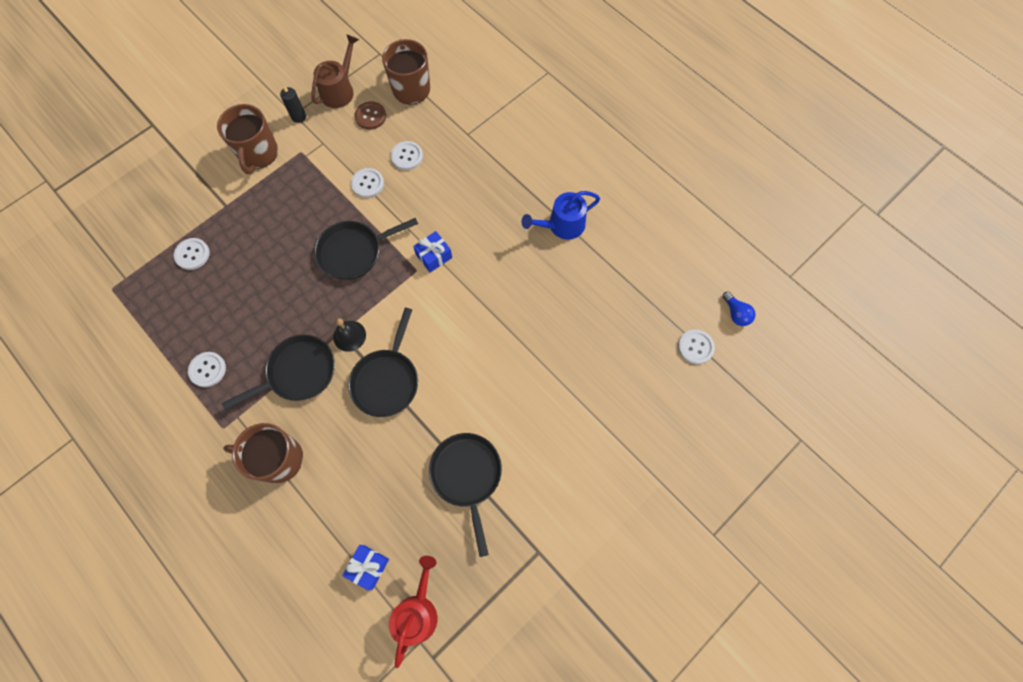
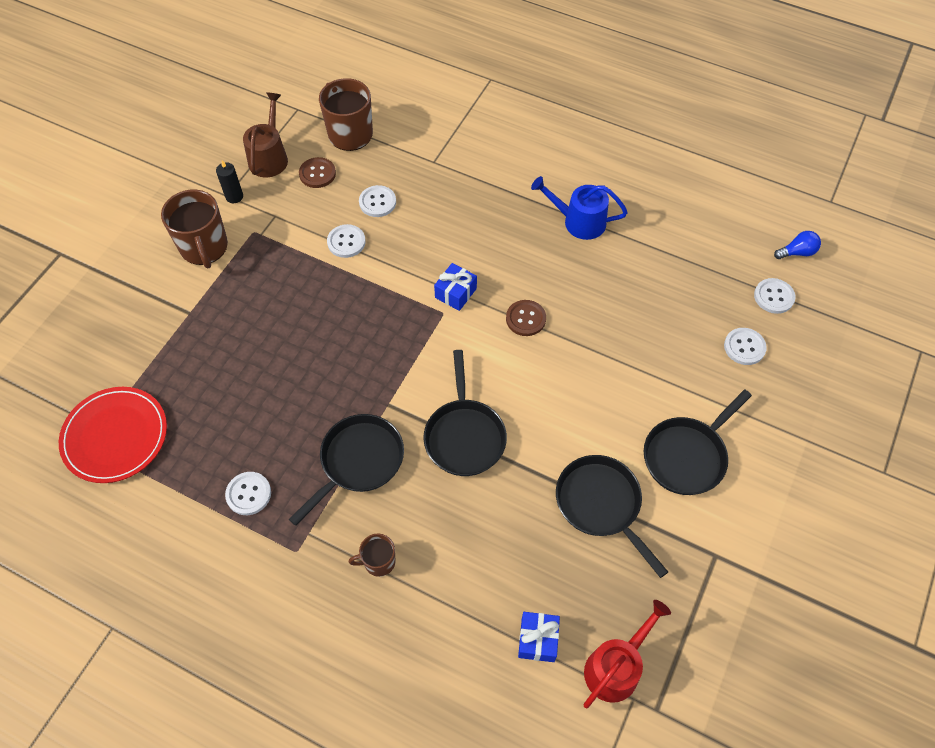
camera: 20 degrees left, 10 degrees down
white button [174,238,210,270] -> white button moved to [724,328,767,365]
brown mug [223,423,303,483] -> brown mug [348,534,396,577], size x0.54
black pan [314,218,418,280] -> black pan moved to [644,390,752,495]
black bell [333,318,366,352] -> none
red watering can [389,556,437,668] -> red watering can turned 45 degrees clockwise [584,600,671,708]
blue watering can [521,191,600,240] -> blue watering can turned 60 degrees clockwise [531,176,628,240]
blue light bulb [722,292,756,326] -> blue light bulb turned 60 degrees counterclockwise [774,231,821,259]
none -> red plate [59,387,167,483]
none -> brown button [506,300,546,336]

